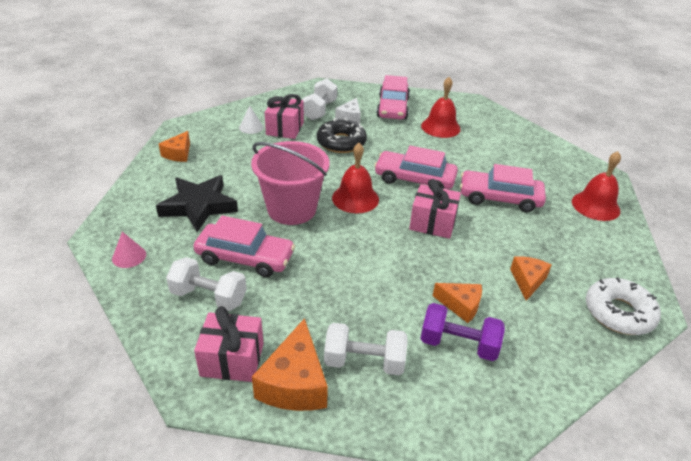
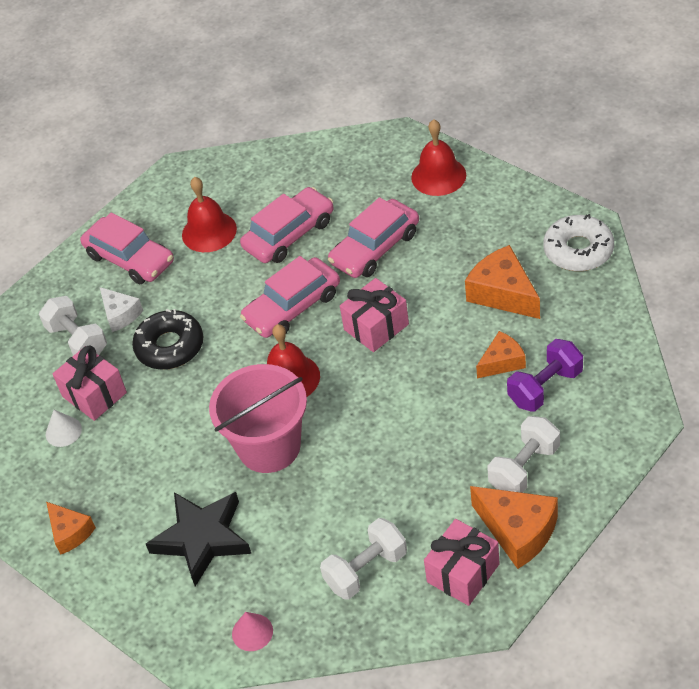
camera: 50 degrees left, 10 degrees up
pink car [193,216,295,277] -> pink car moved to [240,187,334,263]
orange cheese [510,256,551,301] -> orange cheese [465,245,540,319], size x1.61

